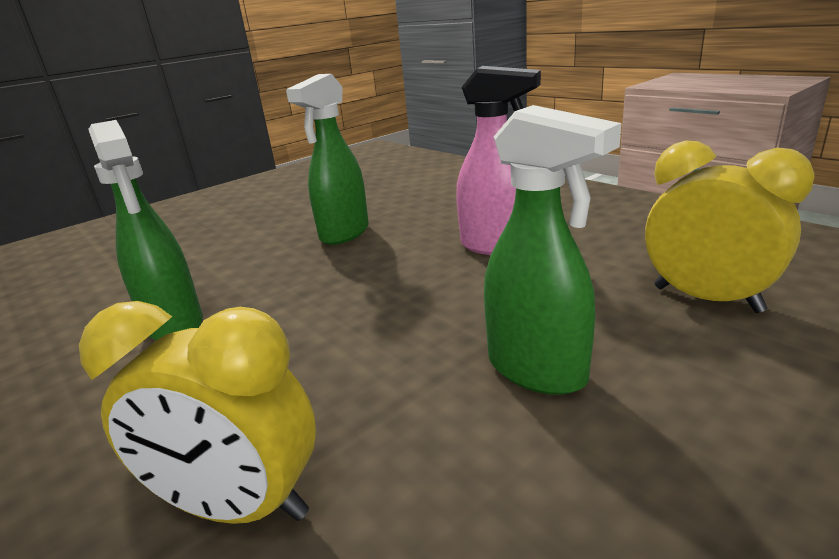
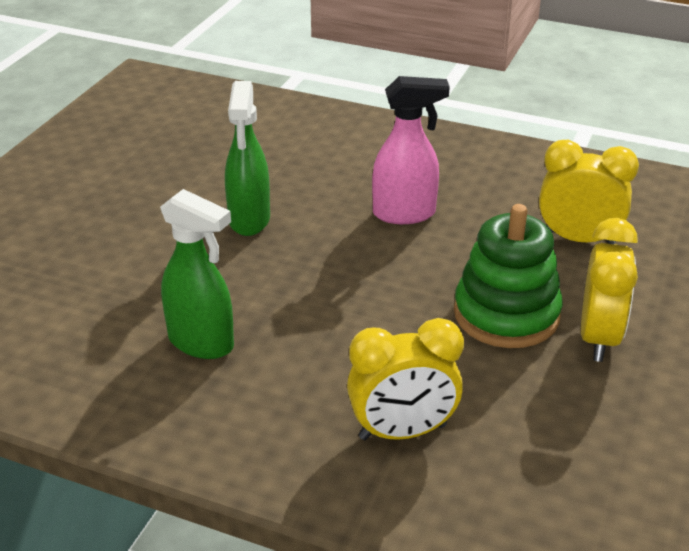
camera: 30 degrees left, 10 degrees up
green spray bottle [484,105,621,395] -> green stacking toy [454,204,563,348]
none -> yellow clock [581,218,638,362]

